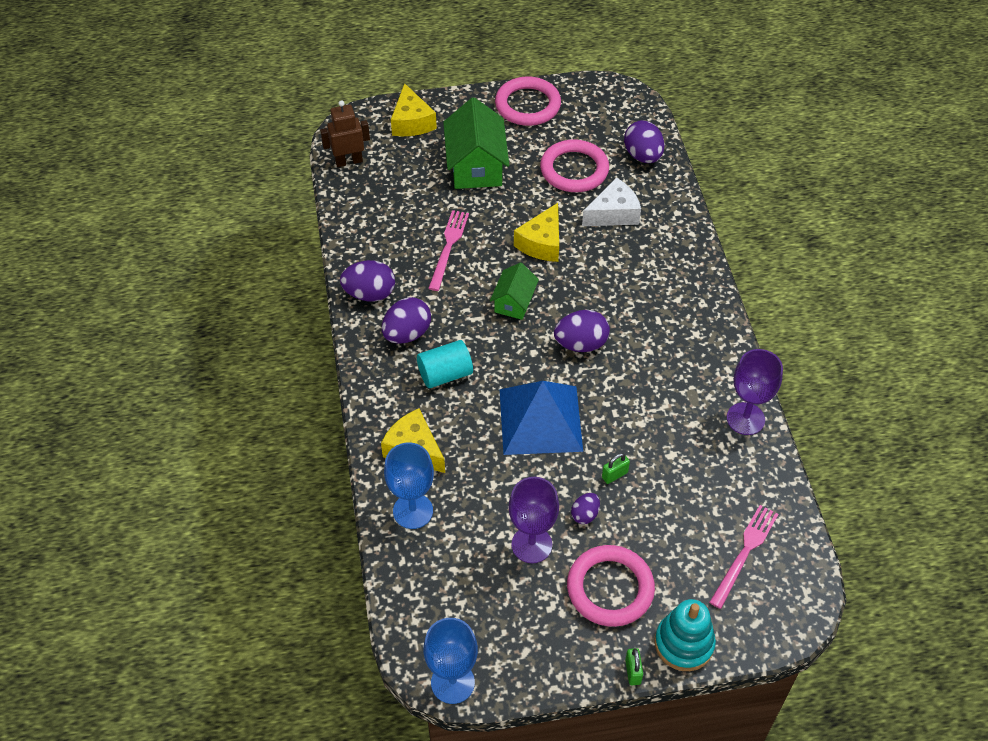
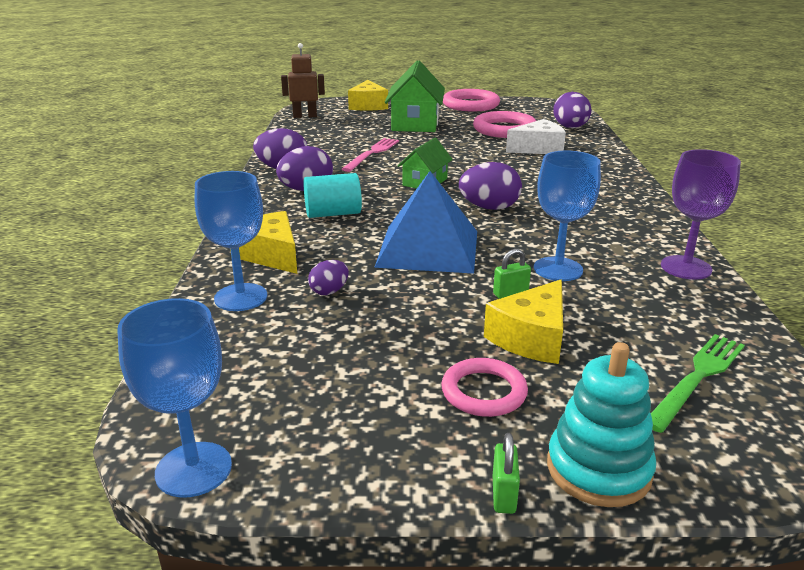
camera: 10 degrees right, 25 degrees down
purple goblet [509,477,559,563] -> none
yellow cheese [514,203,559,262] -> yellow cheese moved to [484,280,563,364]
pink ring [567,545,655,627] -> pink ring [441,358,528,417], size x0.64
purple egg [571,493,600,524] -> purple egg moved to [308,260,349,295]
pink fork [709,505,778,609] -> green fork [651,334,745,433]
none -> blue goblet [534,151,601,281]

